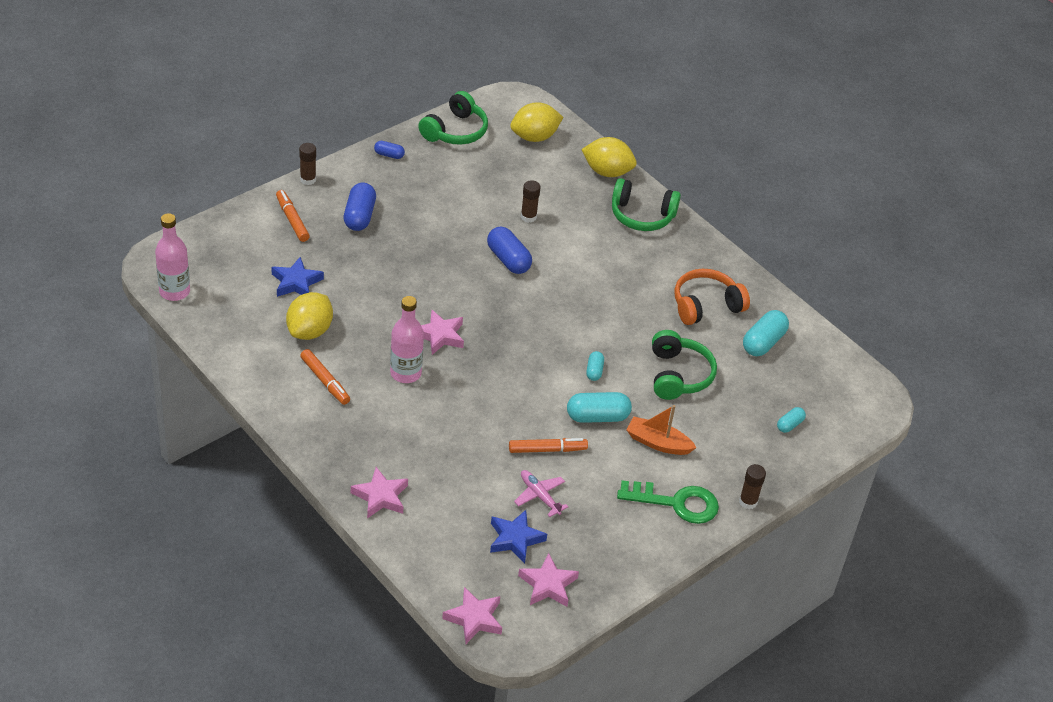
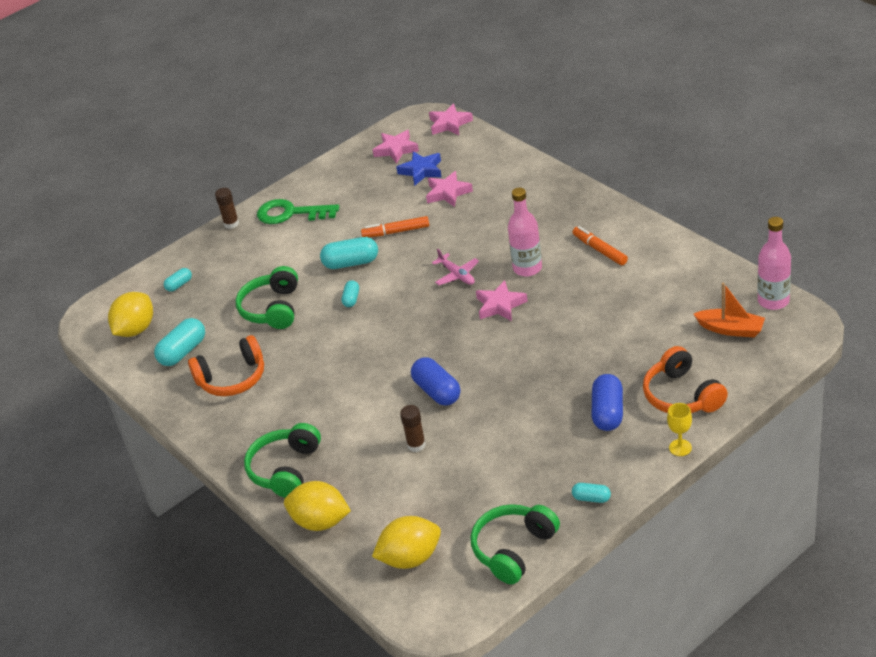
camera: 170 degrees left, 5 degrees down
blue star [271,257,324,297] -> none
orange marker [276,190,310,242] -> orange headphones [643,346,728,413]
yellow lemon [286,292,333,340] -> yellow lemon moved to [108,292,153,337]
brown glue stick [299,143,316,185] -> yellow goblet [667,403,692,456]
pink star [351,467,408,518] -> pink star moved to [426,171,473,207]
blue capsule [374,141,405,159] -> turquoise capsule [572,483,611,503]
pink plane [514,470,568,517] -> pink plane moved to [432,248,479,285]
green headphones [612,178,681,231] -> green headphones turned 90 degrees counterclockwise [244,423,321,498]
orange boat [627,405,697,455] -> orange boat moved to [694,282,765,337]

